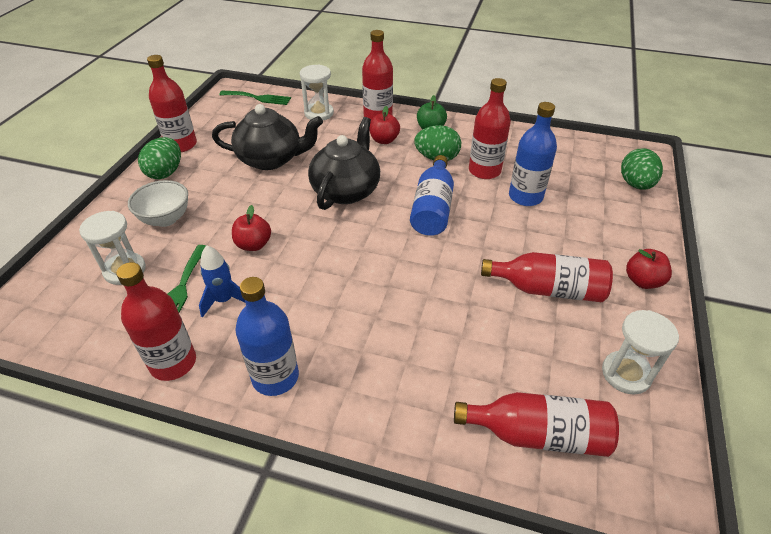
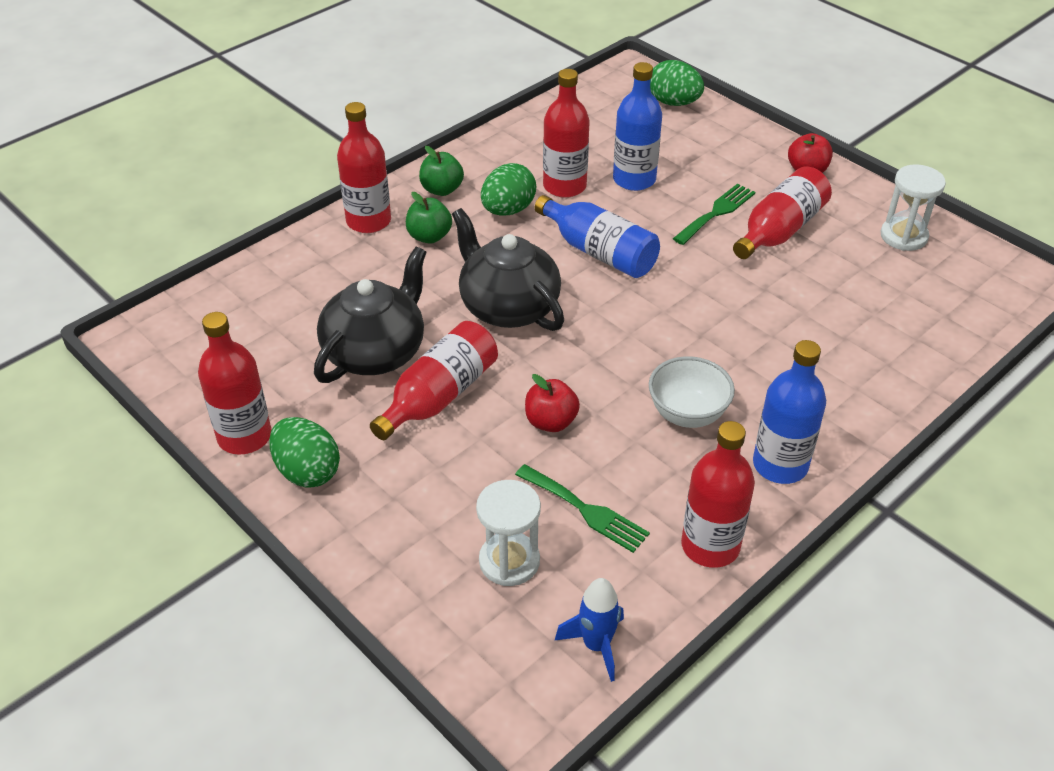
camera: 60 degrees left, 0 degrees up
white bowl [128,180,188,227] -> white bowl moved to [649,356,735,428]
blue rocket [199,246,245,318] -> blue rocket moved to [555,578,624,682]
green fork [219,91,291,105] -> green fork moved to [673,184,755,245]
white hourglass [300,64,334,120] -> none
red apple [369,106,400,144] -> green apple [406,192,452,244]
red bottle [454,392,619,457] -> red bottle moved to [370,321,498,440]

